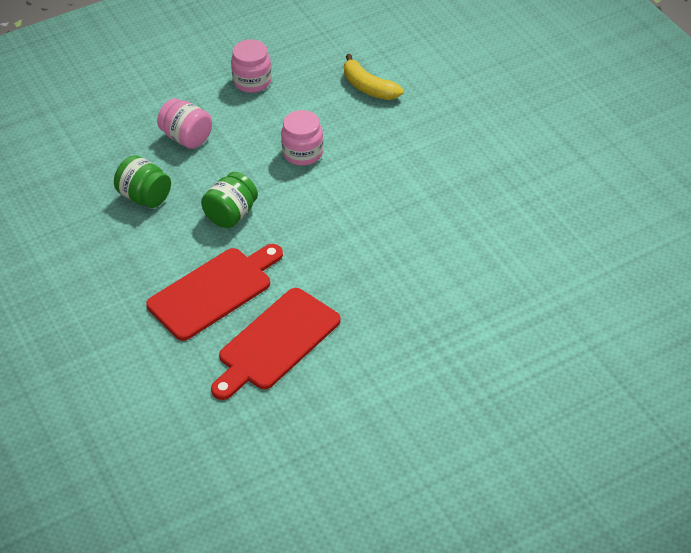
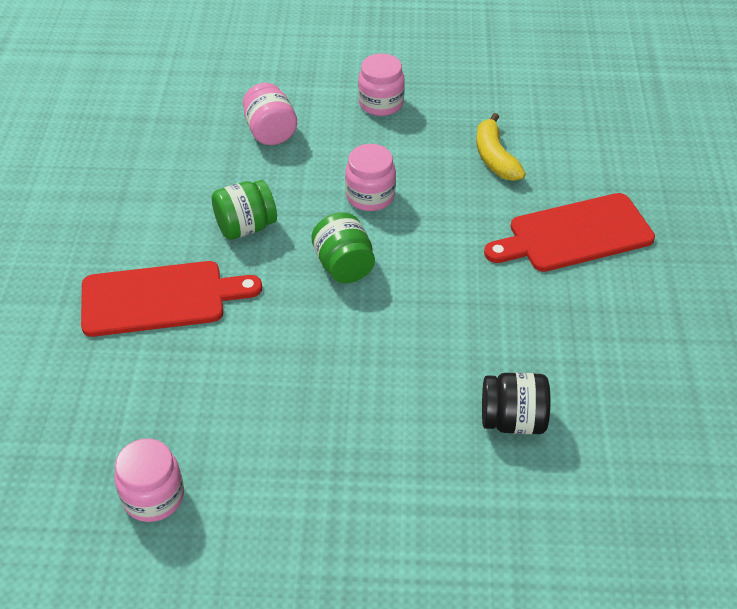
camera: 30 degrees right, 0 degrees up
green jar [114,155,171,208] -> green jar moved to [311,212,375,283]
red cutting board [211,288,341,400] -> red cutting board moved to [484,193,655,272]
none -> pink jar [114,438,184,522]
none -> black jar [482,373,550,434]

